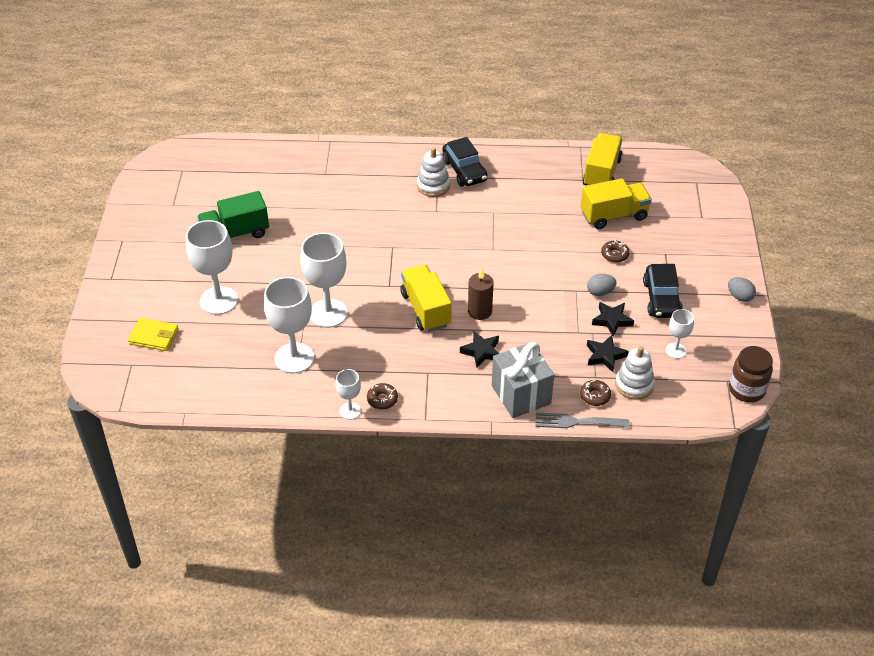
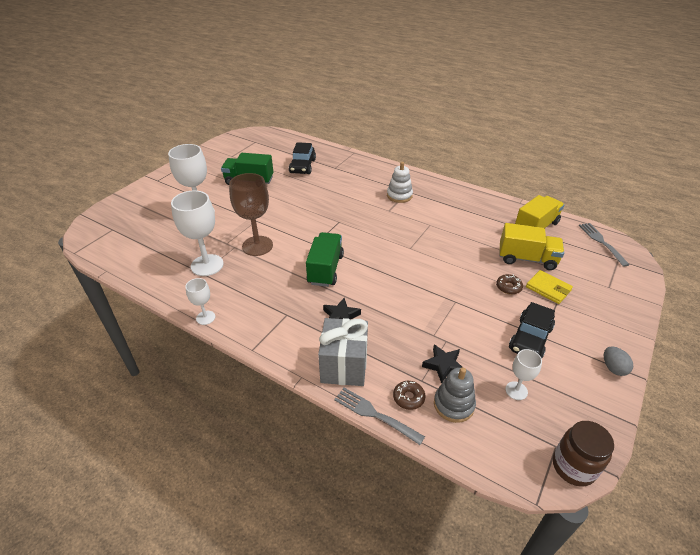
camera: 30 degrees right, 5 degrees down
yellow wallet [128,318,179,351] -> yellow wallet moved to [526,270,573,304]
white goblet [300,233,348,328] -> brown goblet [229,173,273,256]
brown donut [367,383,398,409] -> none
yellow truck [400,265,452,332] -> green truck [306,232,344,287]
black car [442,137,488,187] -> black car moved to [289,142,316,174]
brown candle [468,269,494,320] -> none
grey egg [587,274,617,296] -> none
black star [592,302,634,337] -> none
white stacking toy [615,346,655,400] -> grey stacking toy [434,367,476,423]
none -> grey fork [579,223,630,267]

